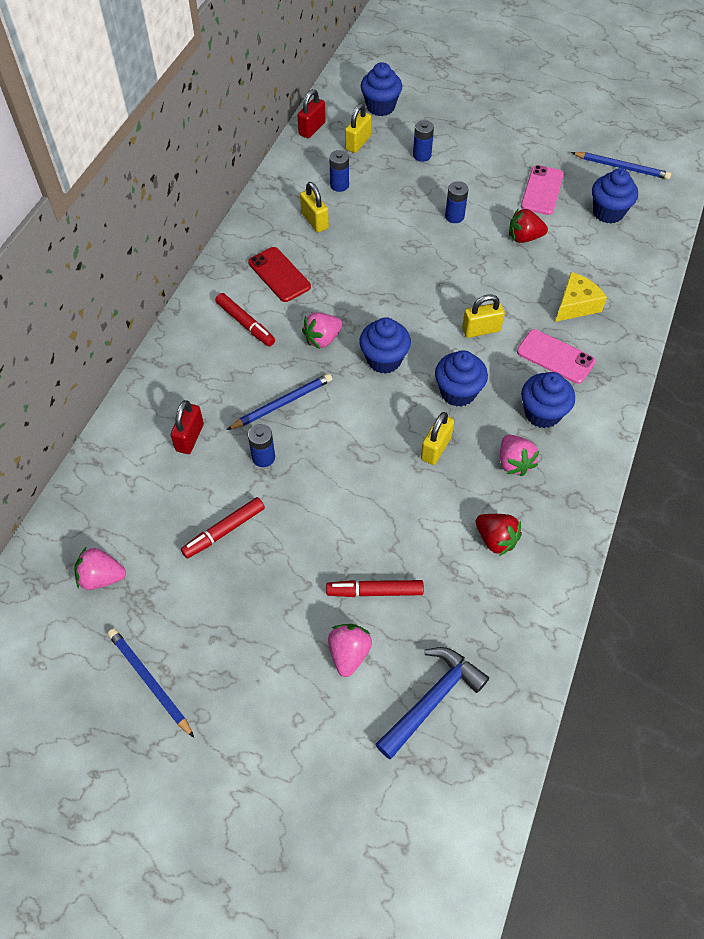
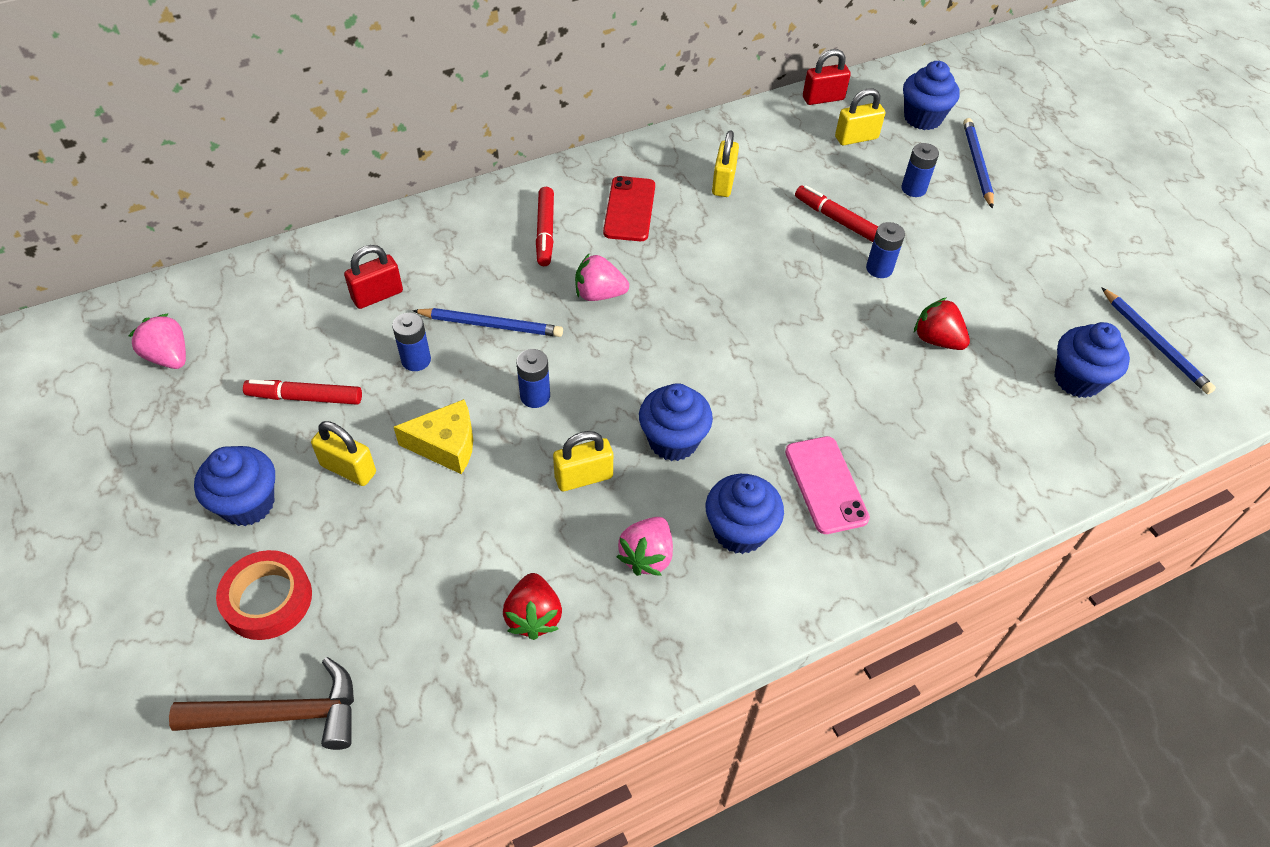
camera: 40 degrees right, 5 degrees down
blue pencil [108,628,194,738] -> blue pencil moved to [963,118,994,209]
red marker [326,580,424,597] -> red marker moved to [795,185,878,242]
pink strawberry [328,624,372,677] -> red tape [216,550,312,640]
blue battery [329,150,349,192] -> blue battery moved to [516,349,550,408]
blue cupcake [359,317,411,374] -> blue cupcake moved to [194,446,275,526]
blue hammer [375,647,489,759] -> brown hammer [169,657,354,750]
yellow padlock [462,294,505,338] -> yellow padlock moved to [311,421,376,486]
pink phone [521,165,564,215] -> none
yellow cheese [555,272,607,322] -> yellow cheese moved to [394,399,473,474]

